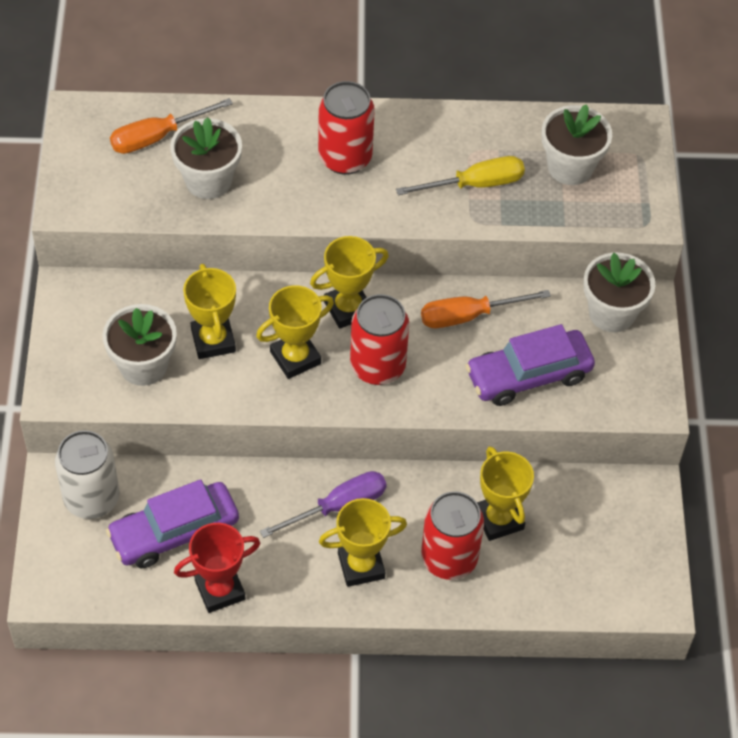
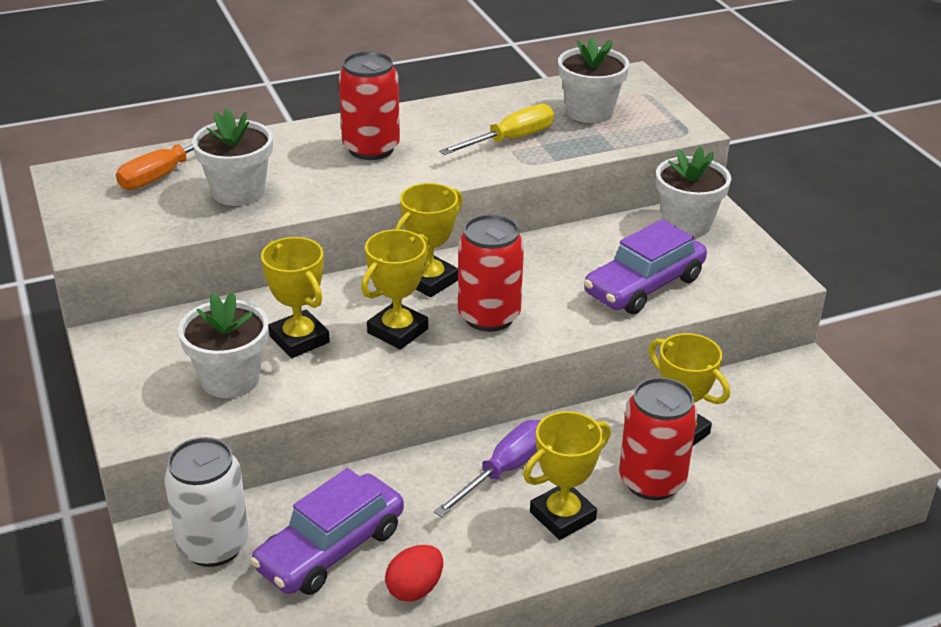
camera: 20 degrees left, 20 degrees down
red trophy [174,523,260,613] -> red egg [385,545,443,602]
orange screwdriver [421,290,551,328] -> none

